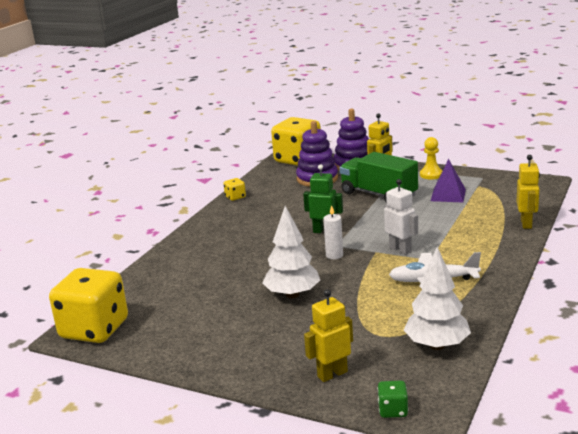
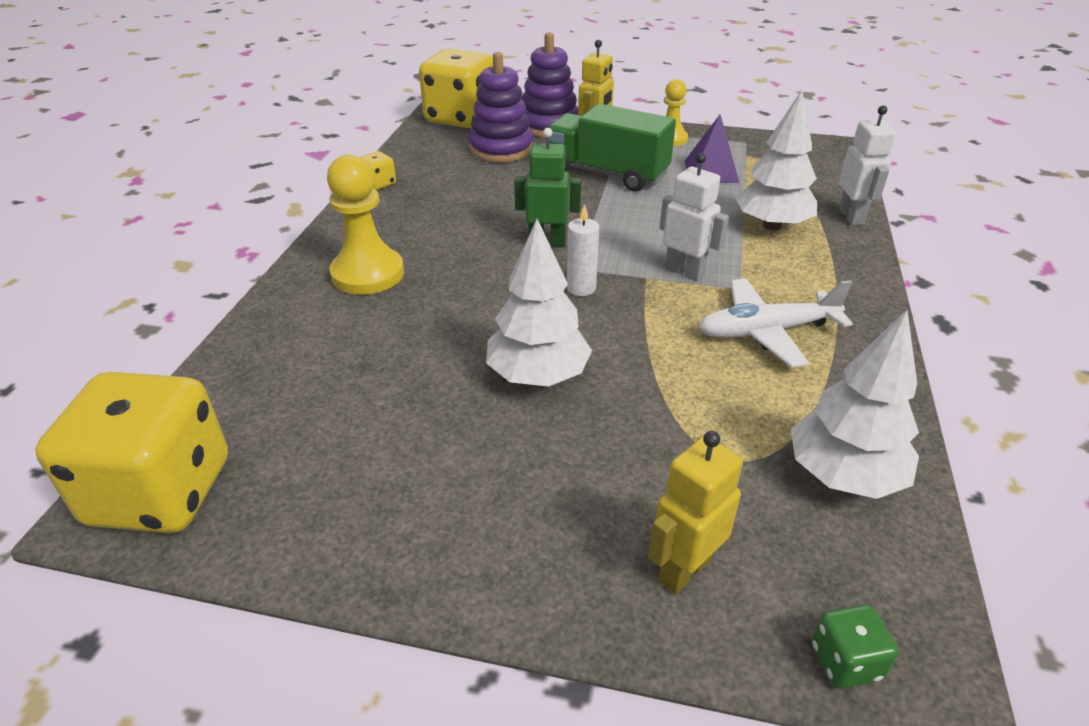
camera: 15 degrees left, 15 degrees up
yellow robot [517,155,540,229] -> white robot [839,105,896,225]
none -> yellow pawn [327,155,404,295]
none -> white tree [735,90,817,230]

